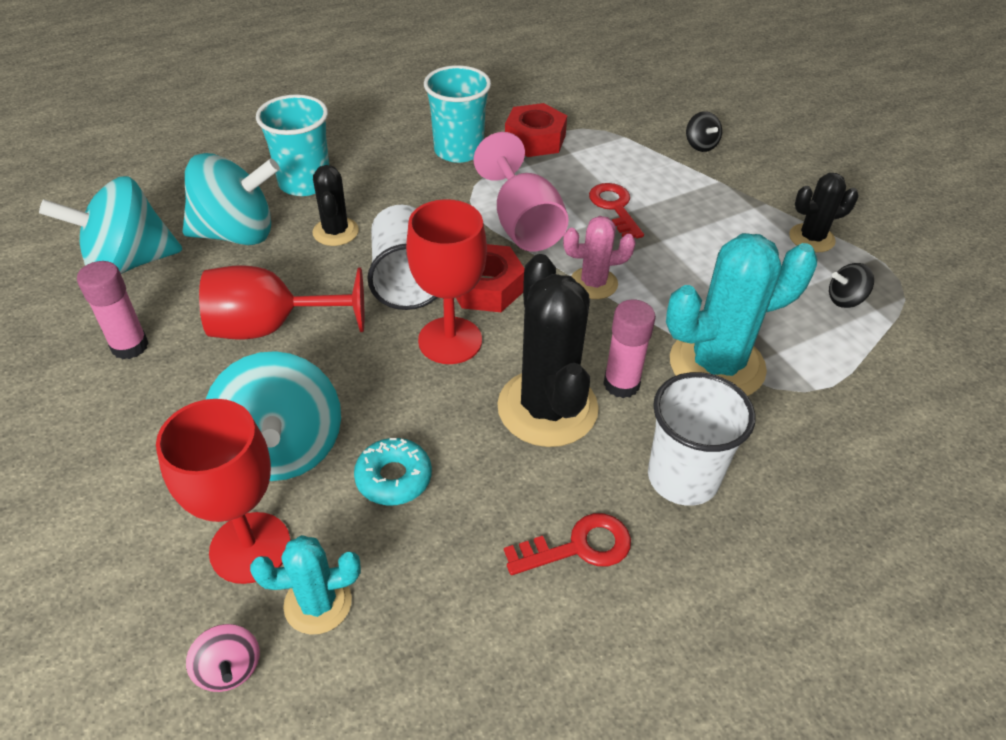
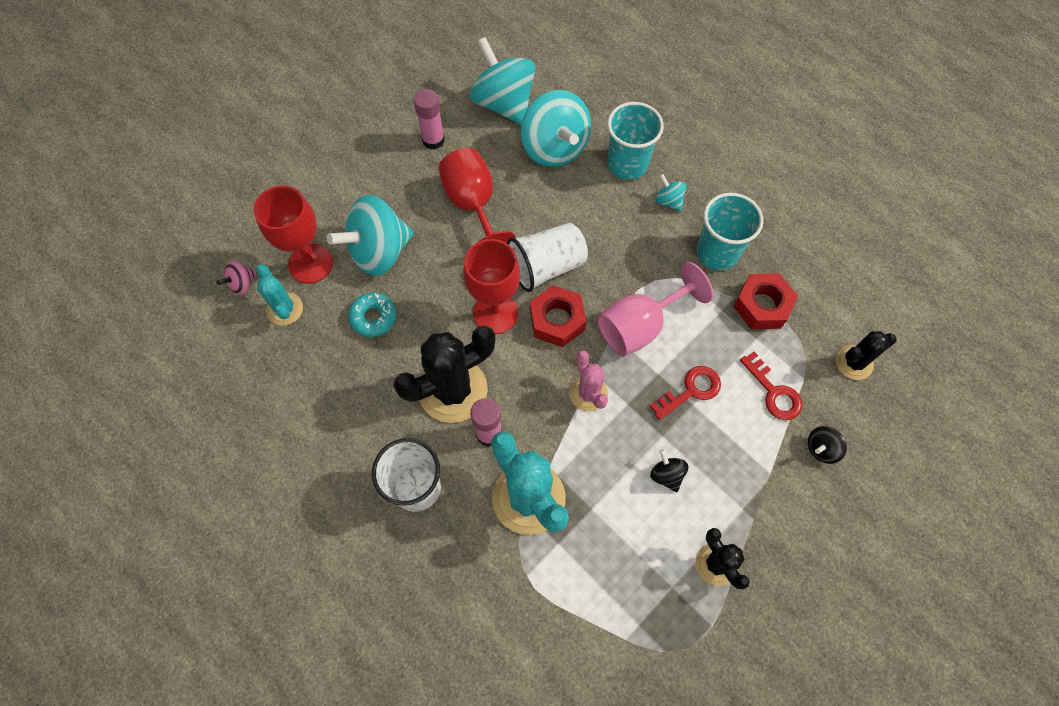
camera: 75 degrees right, 20 degrees up
black cactus [312,165,359,246] -> black cactus moved to [836,331,897,380]
red key [504,513,631,575] -> red key moved to [740,352,802,420]
black spinning top [829,263,874,308] -> black spinning top moved to [650,449,688,492]
none -> turquoise spinning top [656,174,687,211]

